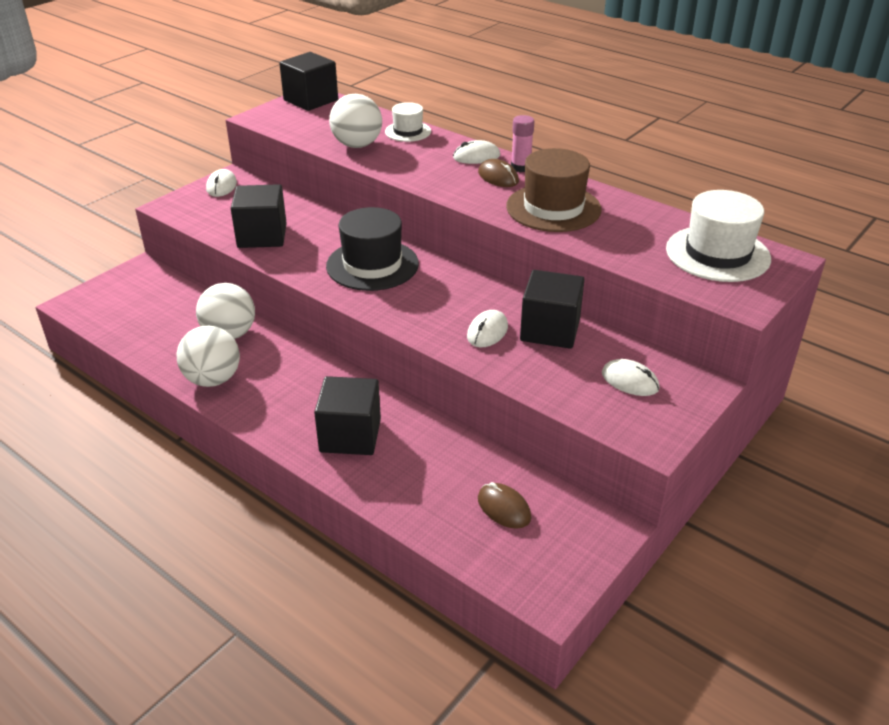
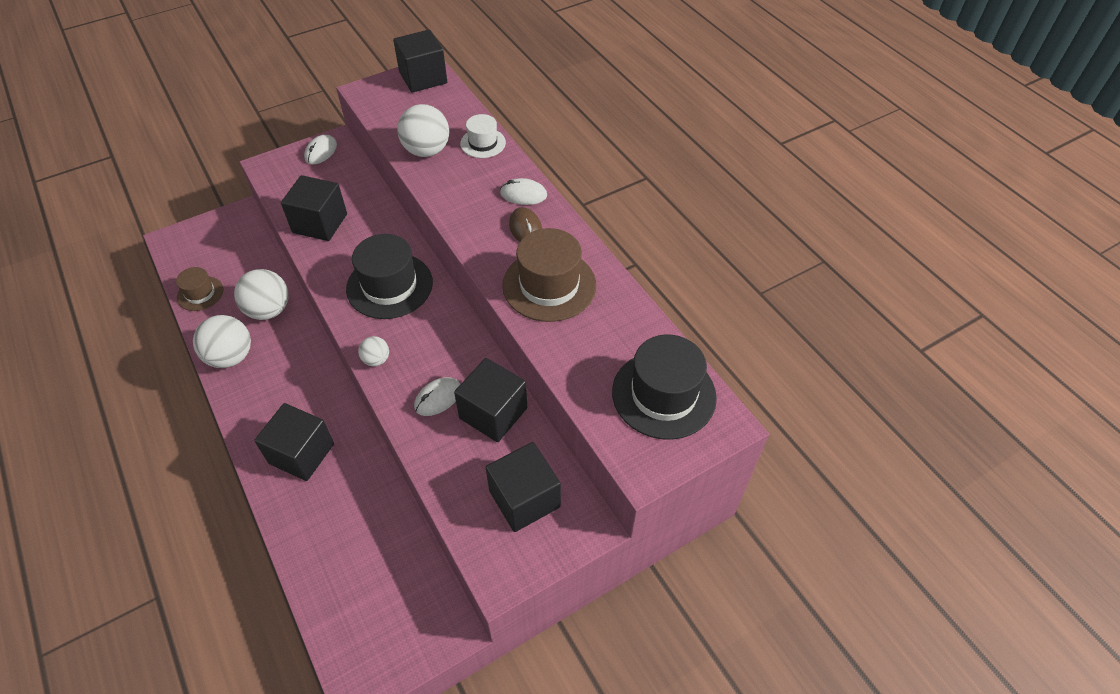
camera: 20 degrees right, 15 degrees up
brown mouse [478,482,531,529] -> none
pink glue stick [511,115,534,172] -> none
white mouse [602,359,660,396] -> black cube [486,442,561,532]
white hat [666,190,771,282] -> black hat [612,335,717,440]
none -> brown hat [176,267,223,311]
none -> white ball [358,336,389,366]

